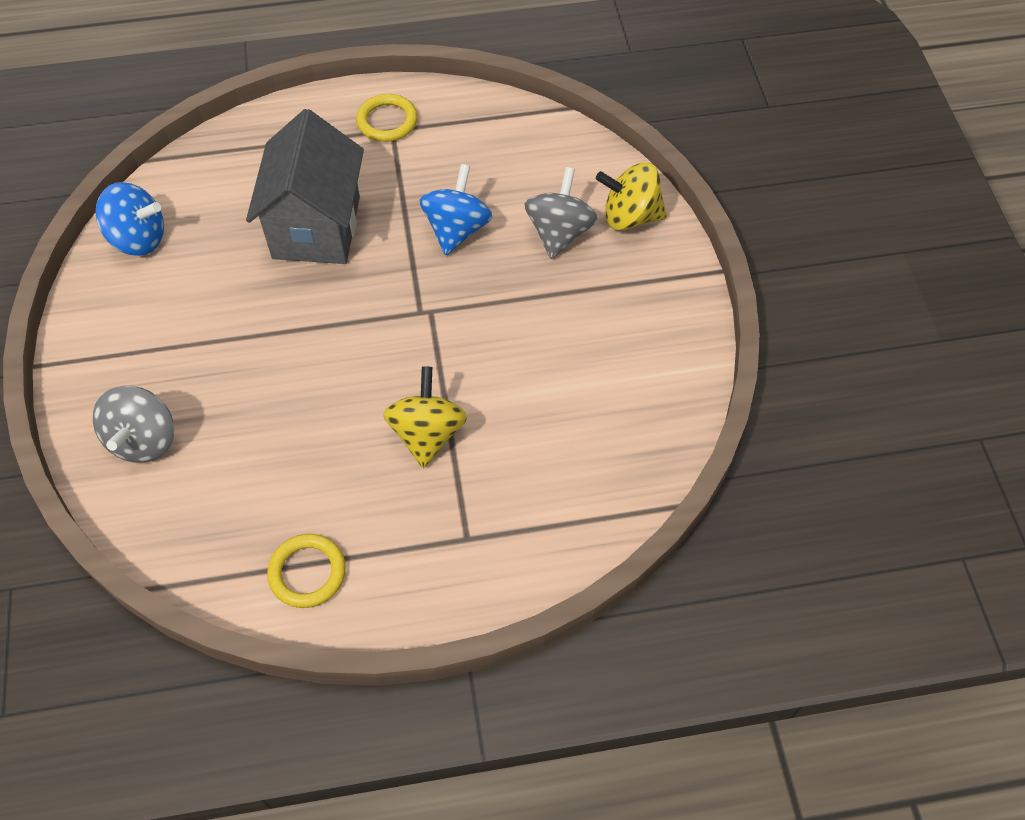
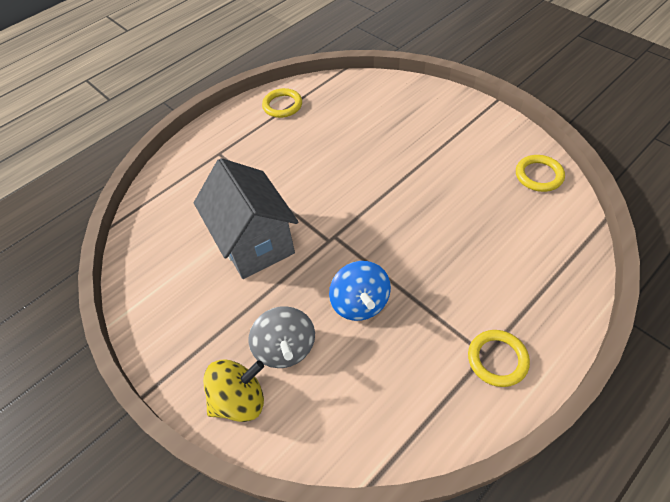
camera: 150 degrees right, 5 degrees down
grey spinning top [93,386,174,463] -> none
blue spinning top [95,182,164,256] -> yellow ring [516,155,565,192]
grey house [246,109,364,264] -> grey house moved to [194,158,298,279]
yellow spinning top [383,366,467,468] -> none

